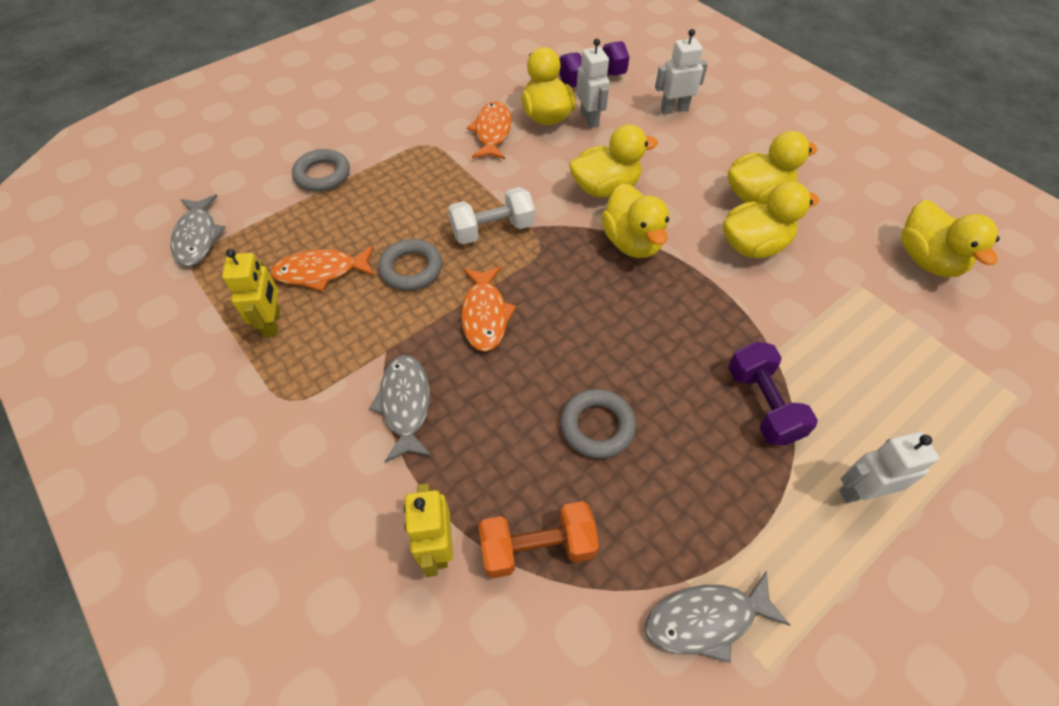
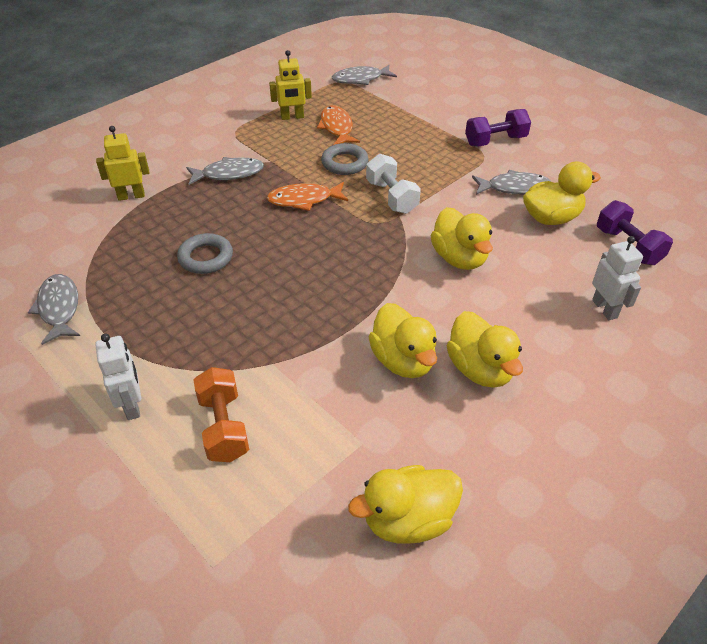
camera: 85 degrees right, 10 degrees down
grey ring [292,149,350,192] -> none
orange fish [467,101,511,159] -> grey fish [472,170,551,195]
orange dumbbell [479,501,599,579] -> orange dumbbell moved to [193,367,249,462]
white robot [576,38,610,128] -> none
yellow duck [601,183,669,258] -> none
purple dumbbell [728,341,818,445] -> purple dumbbell moved to [465,109,531,147]

